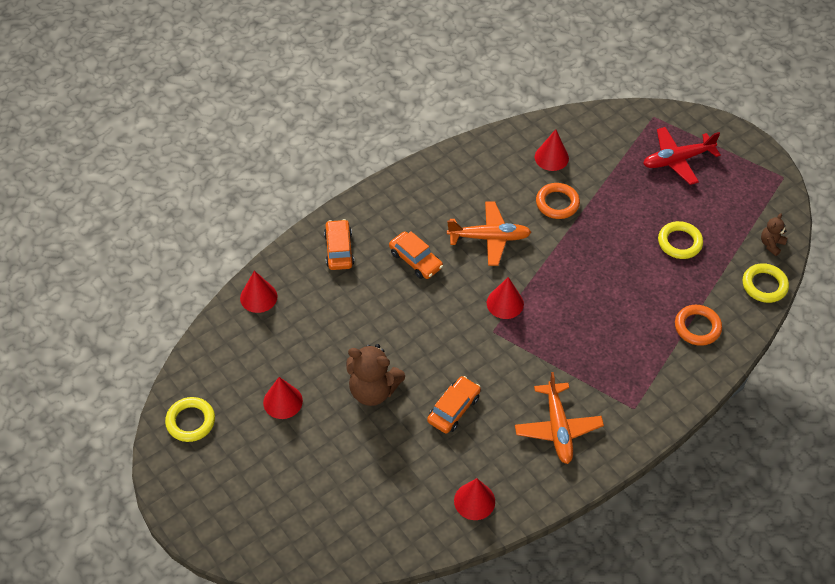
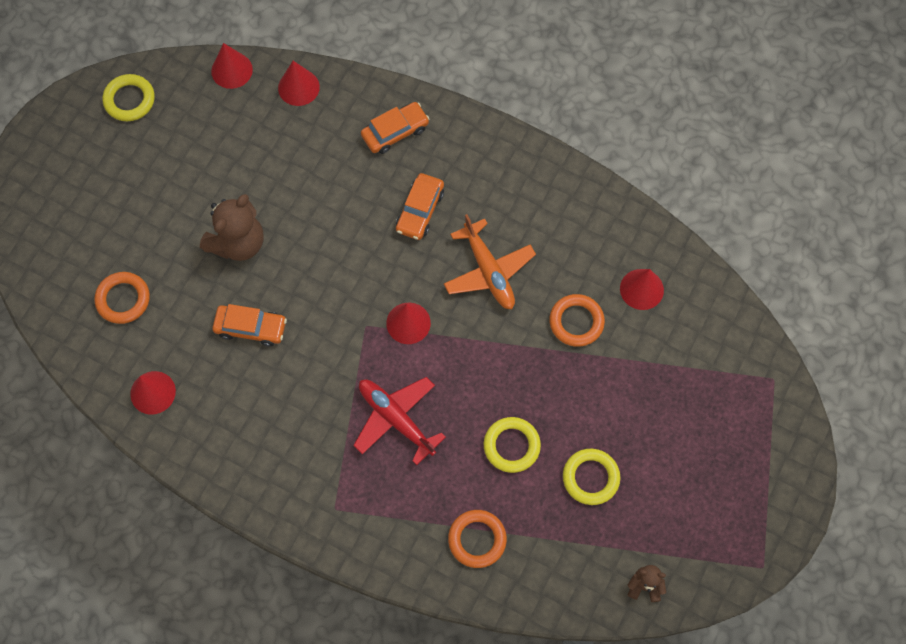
camera: 65 degrees right, 15 degrees up
red cone [263,377,303,419] -> red cone moved to [211,43,253,89]
brown teddy bear [346,344,405,406] -> brown teddy bear turned 135 degrees counterclockwise [200,194,264,261]
orange plane [515,372,604,464] -> none
red plane [643,127,721,185] -> red plane moved to [353,377,446,465]
yellow ring [742,263,789,303] -> yellow ring moved to [484,417,541,473]
none -> orange ring [94,272,150,324]

